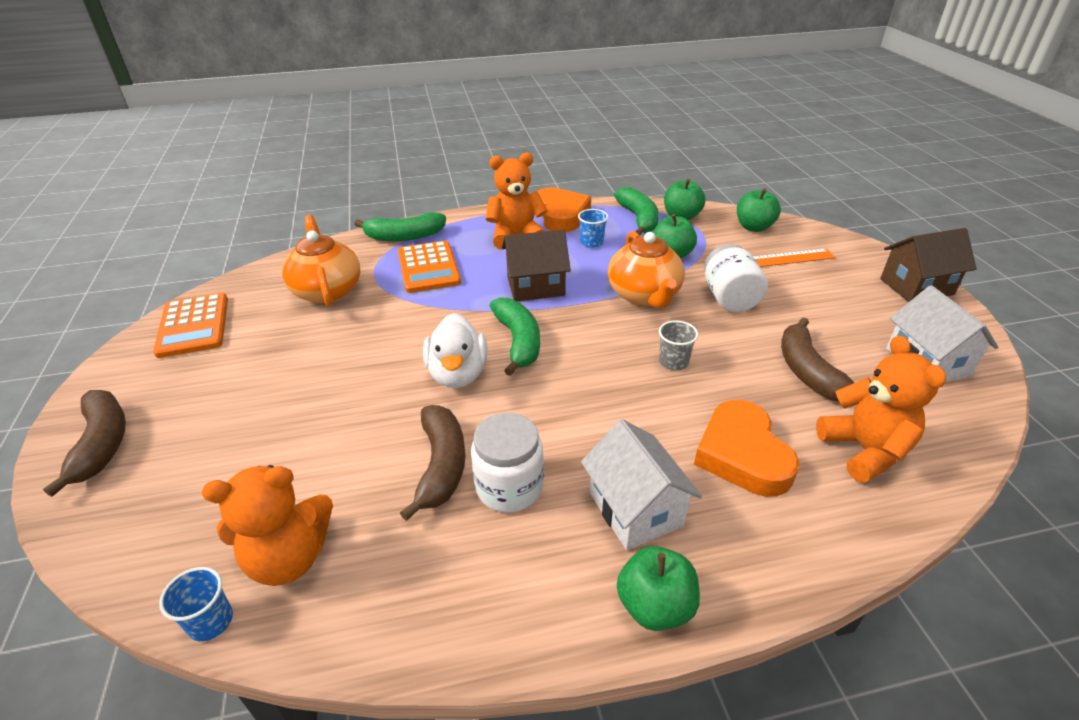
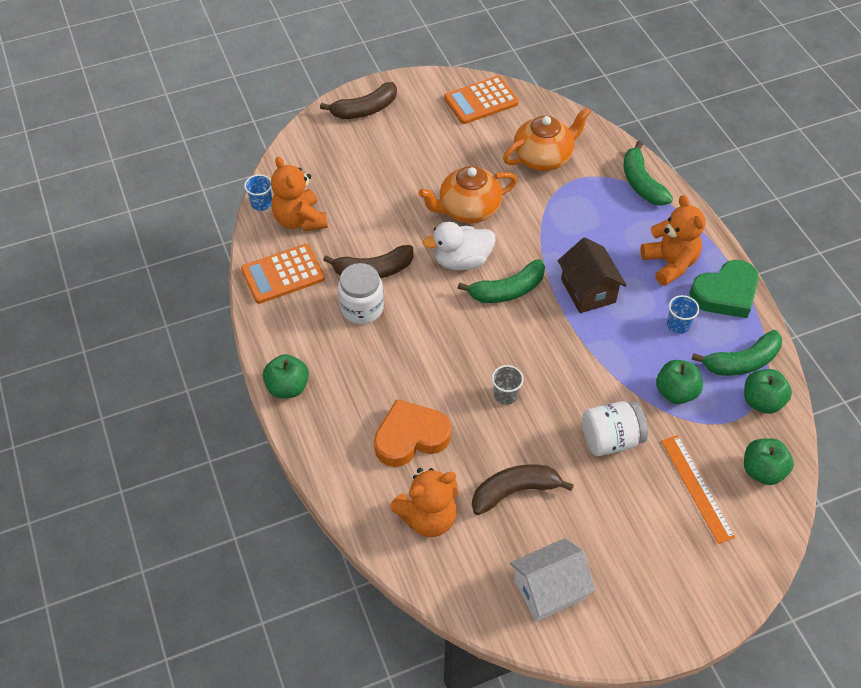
camera: 80 degrees right, 15 degrees up
orange calculator [398,241,461,293] -> orange calculator moved to [241,244,325,304]
orange heart [537,187,591,232] -> green heart [690,260,759,318]
white house [581,419,702,550] -> none
orange teapot [608,231,685,308] -> orange teapot moved to [418,166,517,223]
brown house [880,228,977,302] -> none

